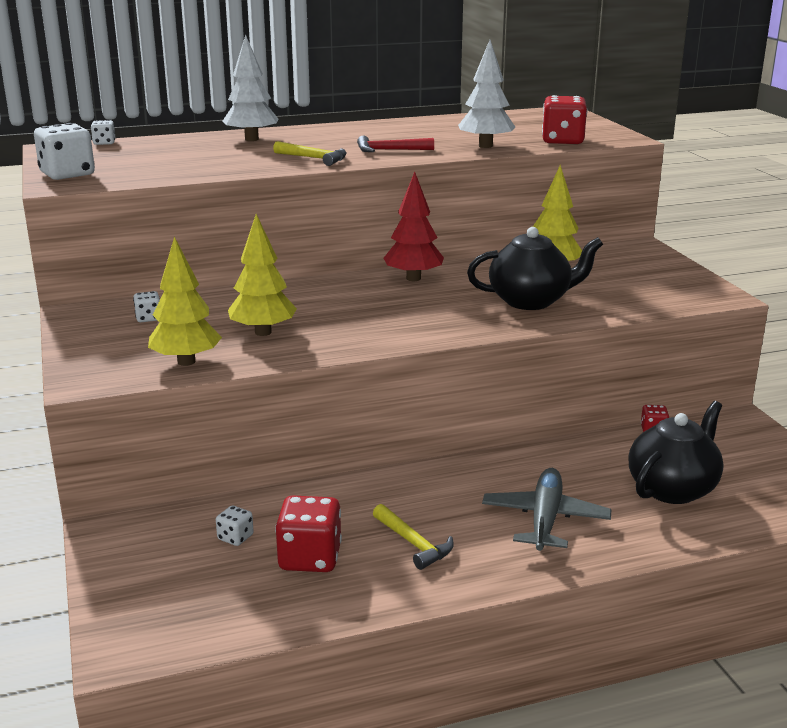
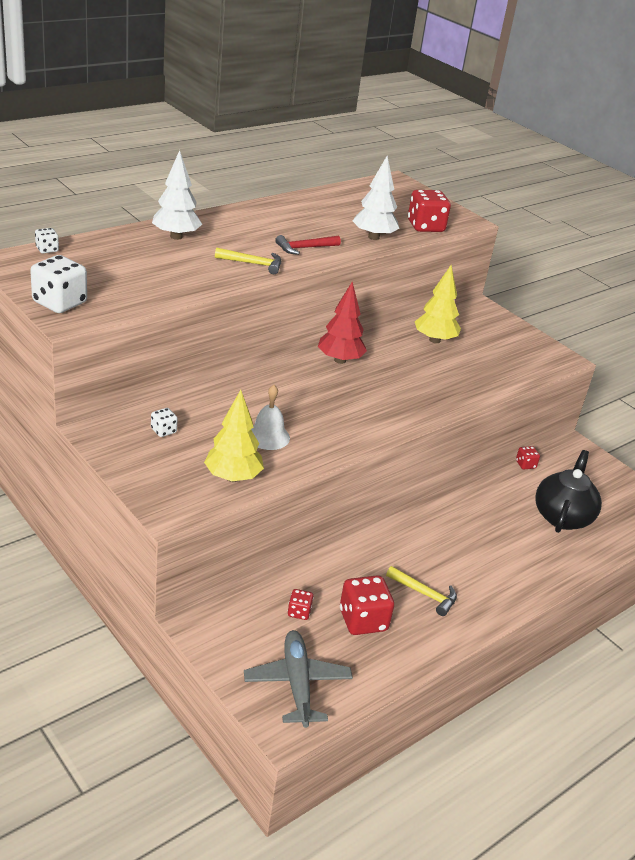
camera: 25 degrees left, 10 degrees up
white dice [216,505,254,546] -> red dice [288,589,314,620]
yellow tree [228,214,297,336] -> white bell [251,385,290,450]
black teapot [467,227,603,310] -> none
grey plane [482,468,612,551] -> grey plane moved to [244,630,353,728]

